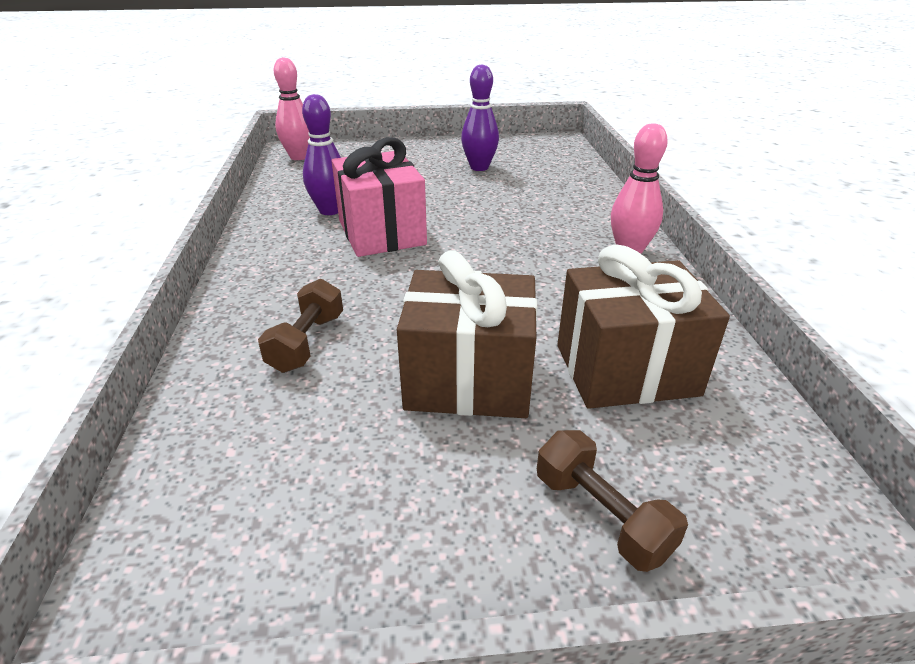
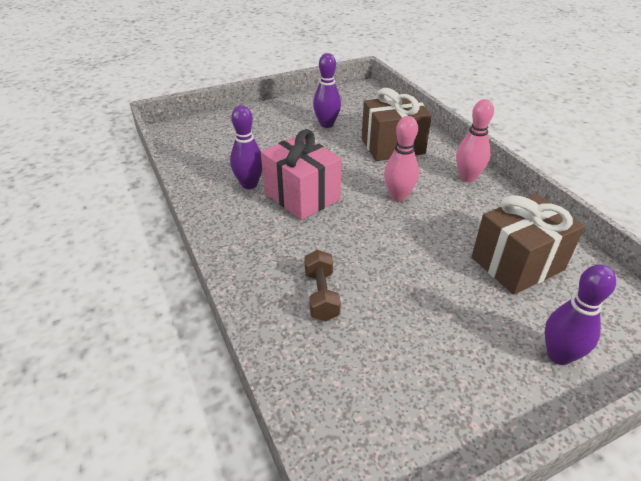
camera: 20 degrees left, 5 degrees up
pink bowling pin [274,57,310,160] -> pink bowling pin moved to [384,116,419,201]
brown gift [397,250,537,418] -> brown gift moved to [362,88,432,161]
brown dumbbell [537,430,688,572] -> purple bowling pin [544,264,616,365]

